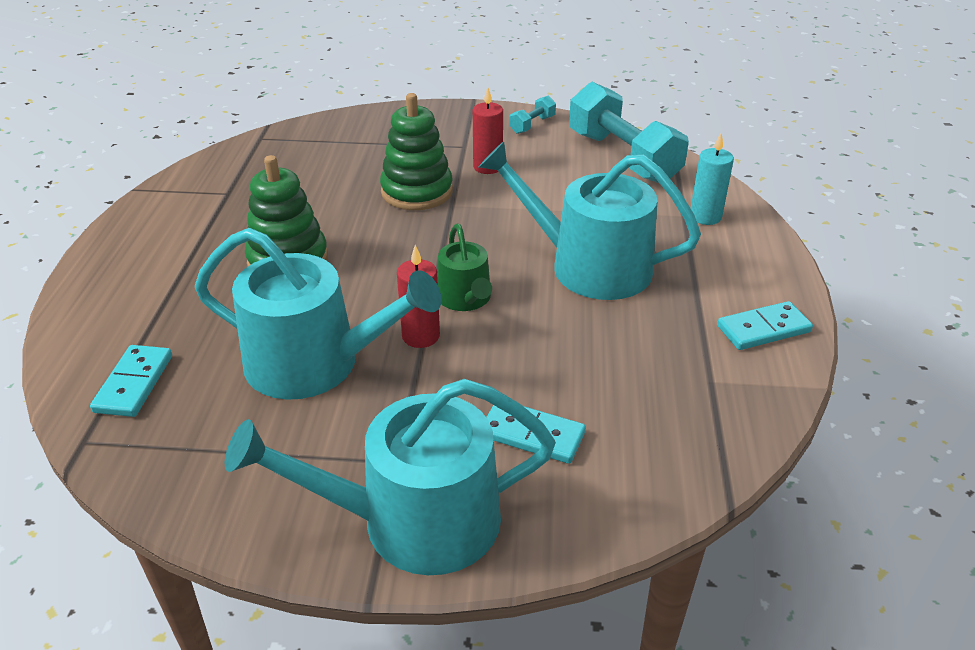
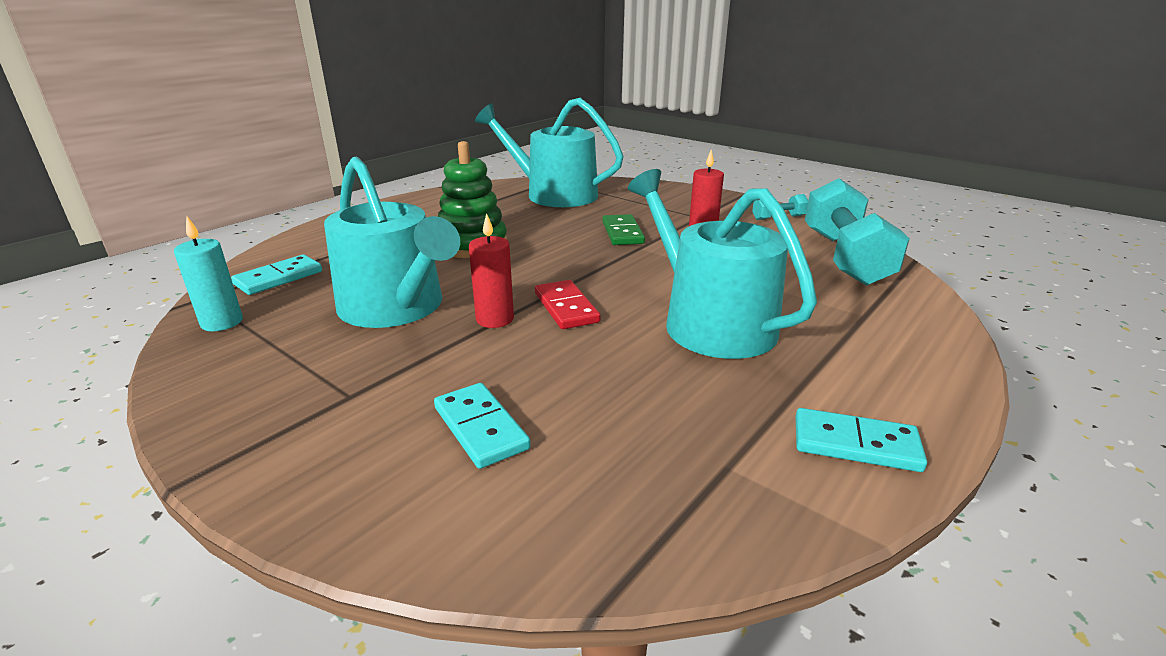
camera: 35 degrees right, 10 degrees down
turquoise watering can [225,379,556,575] -> turquoise watering can moved to [475,98,624,207]
green stacking toy [380,93,453,210] -> green domino [603,214,645,245]
green watering can [437,224,492,311] -> red domino [535,280,601,329]
turquoise candle [691,133,734,225] -> turquoise candle moved to [174,216,243,331]

